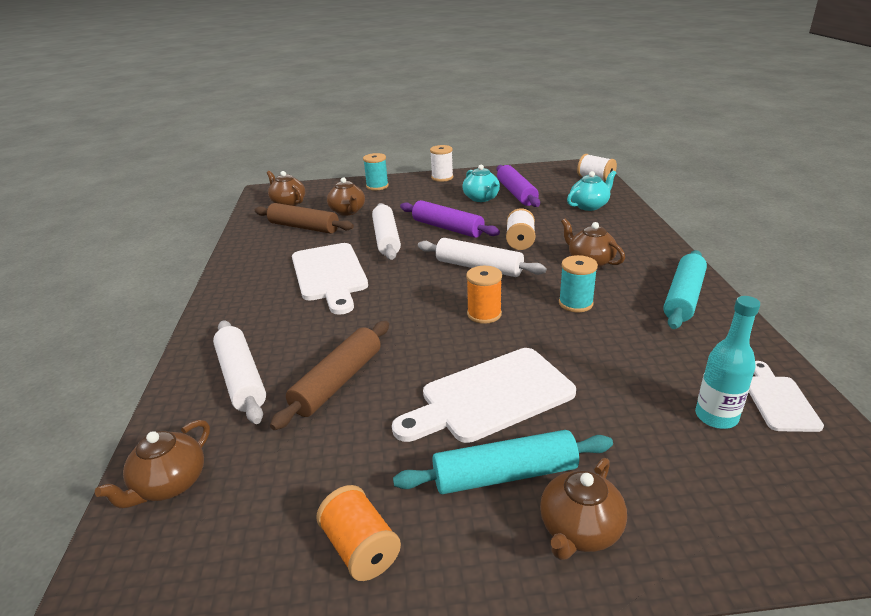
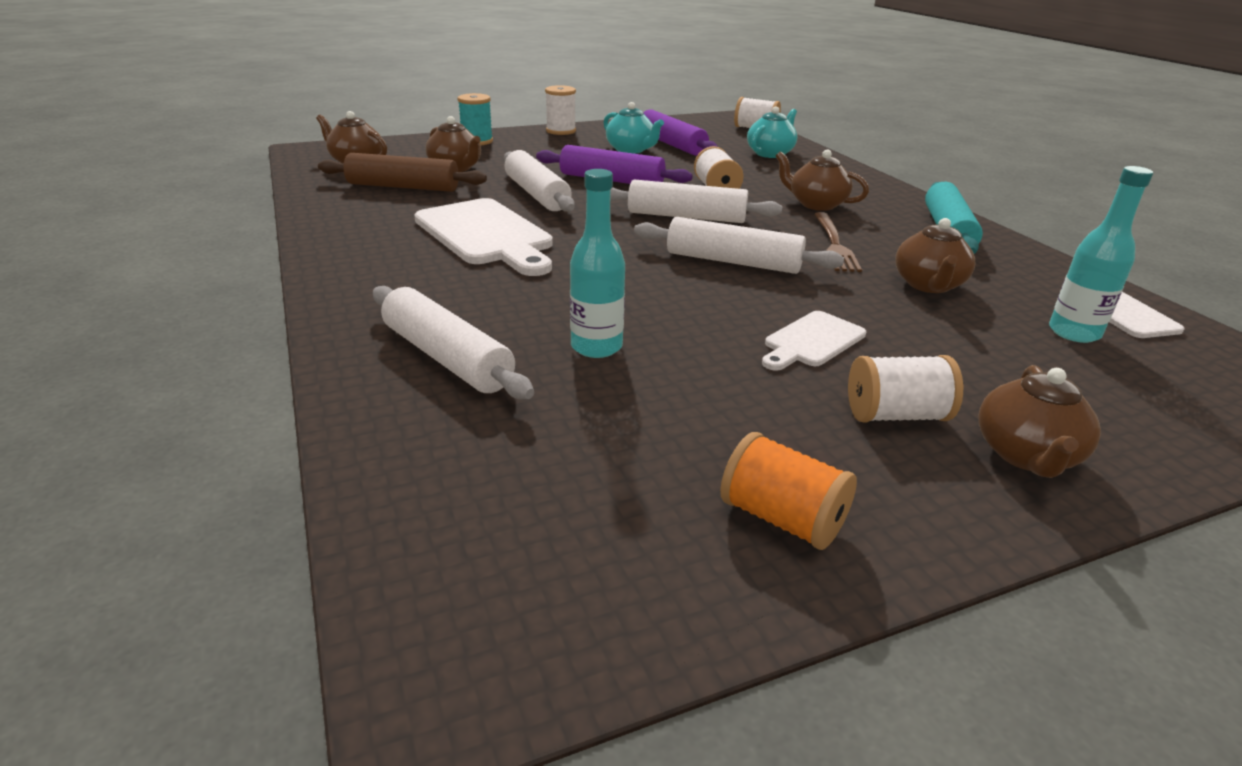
camera: 20 degrees left, 0 degrees up
brown teapot [95,420,210,509] -> brown teapot moved to [895,218,976,293]
brown rolling pin [270,321,389,430] -> turquoise bottle [570,169,625,358]
white cutting board [392,348,576,443] -> white cutting board [762,311,866,371], size x0.54
turquoise rolling pin [393,430,613,494] -> white spool [848,355,963,423]
orange spool [466,266,502,324] -> white rolling pin [634,217,844,274]
turquoise spool [559,255,598,312] -> brown fork [814,212,862,272]

